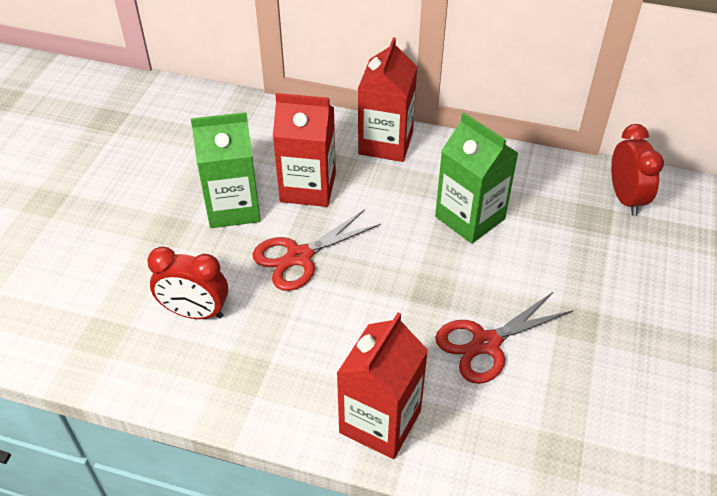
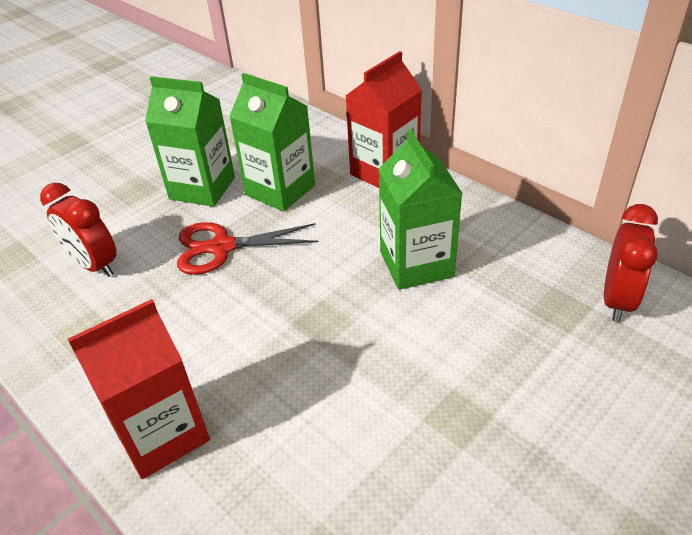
camera: 30 degrees right, 5 degrees down
red carton [273,93,336,207] -> green carton [229,73,315,212]
red scissors [435,291,573,384] -> none

